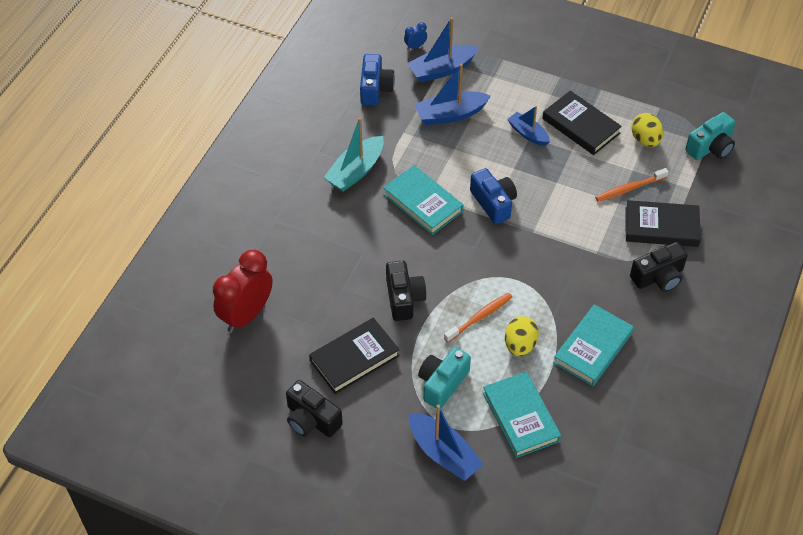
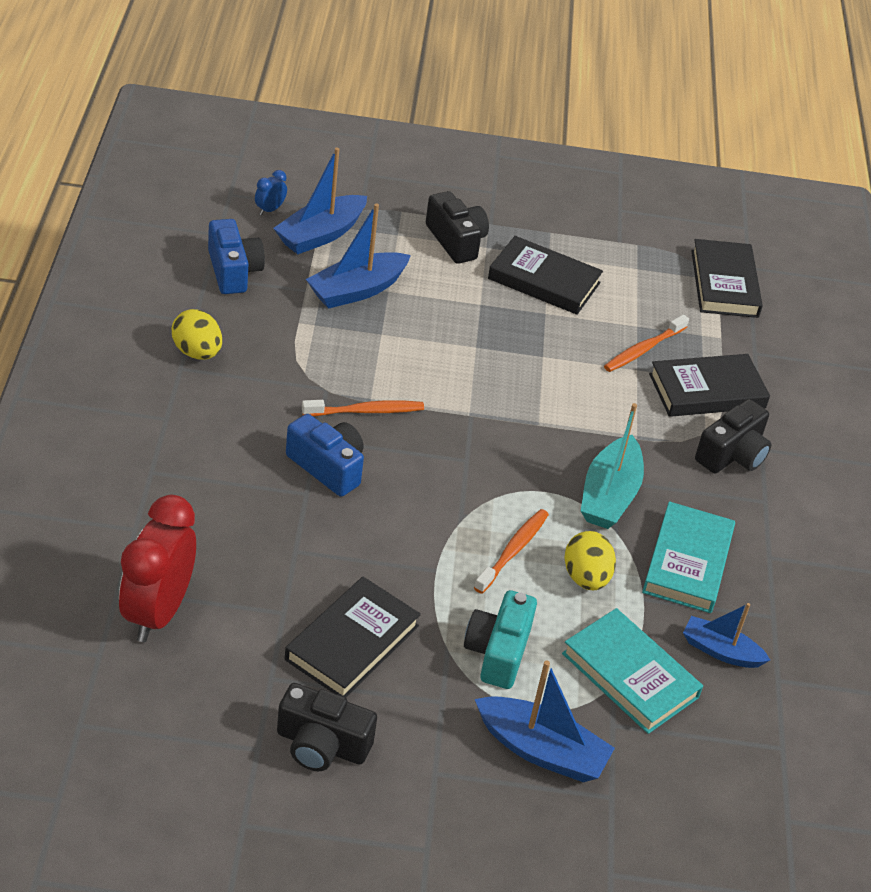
camera: 25 degrees left, 10 degrees down
turquoise boat [323,117,384,192] -> turquoise boat moved to [581,403,644,529]
turquoise book [383,165,463,235] -> orange toothbrush [302,400,424,416]
black camera [386,260,427,321] -> black camera moved to [426,191,489,264]
blue camera [470,168,517,224] -> blue camera moved to [286,414,364,497]
blue boat [507,106,550,146] -> blue boat moved to [683,603,770,668]
yellow egg [631,113,663,147] -> yellow egg moved to [172,309,222,360]
turquoise camera [685,112,736,160] -> black book [692,239,763,318]

